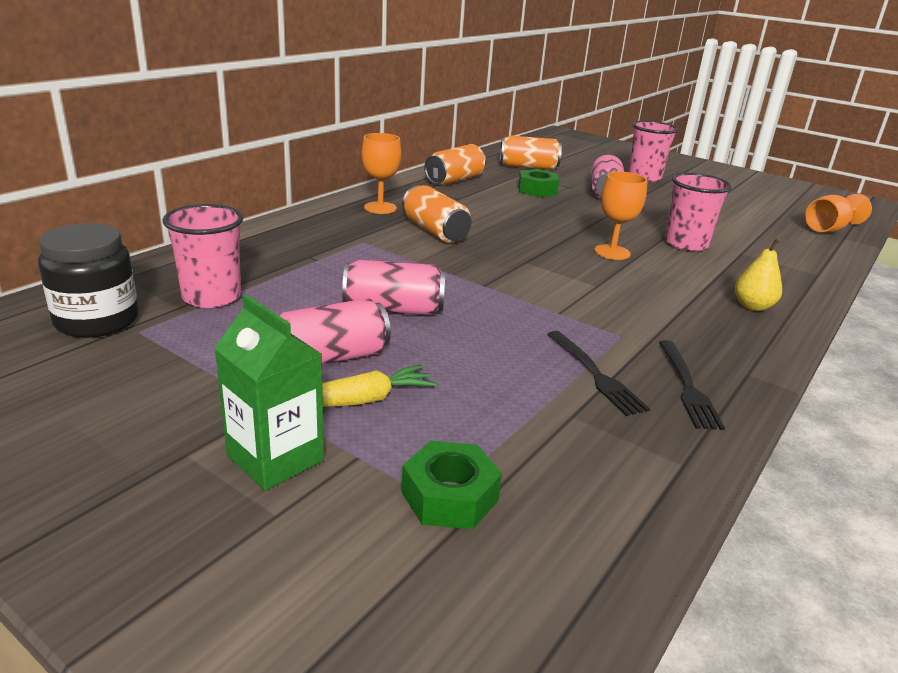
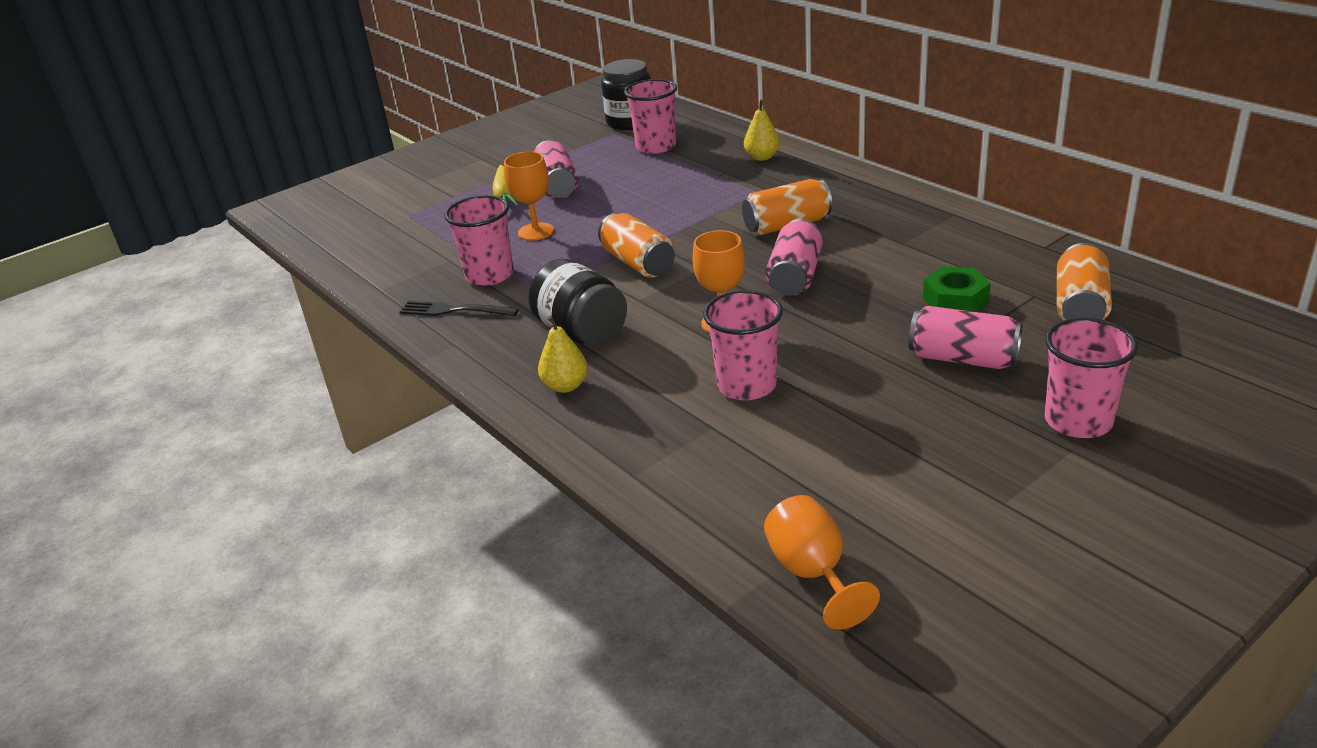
camera: 110 degrees right, 5 degrees up
green carton [214,295,324,491] -> none
pink can [342,260,446,315] -> pink can moved to [766,219,822,295]
orange goblet [362,133,402,214] -> orange goblet moved to [504,151,554,241]
green nut [401,441,502,529] -> none
orange can [424,144,486,185] -> orange can moved to [598,213,675,278]
black fork [547,331,650,416] -> pink cup [444,195,514,286]
none -> black jar [528,259,627,346]
none -> yellow pear [744,100,780,161]

